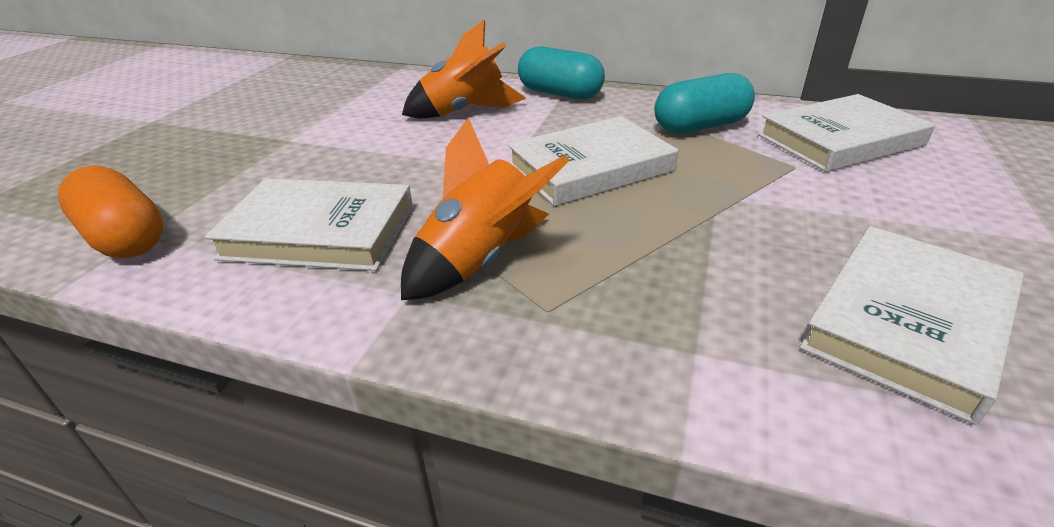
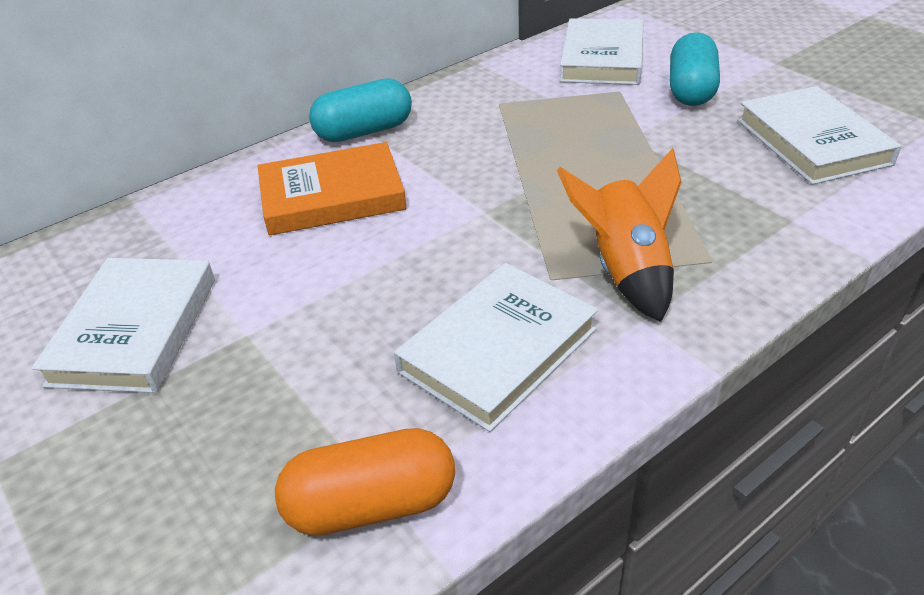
camera: 55 degrees left, 5 degrees up
orange rocket [402,20,526,119] -> orange book [258,142,407,236]
white book [507,116,678,206] -> white book moved to [32,258,215,393]
turquoise capsule [654,73,755,134] -> turquoise capsule moved to [670,32,720,106]

